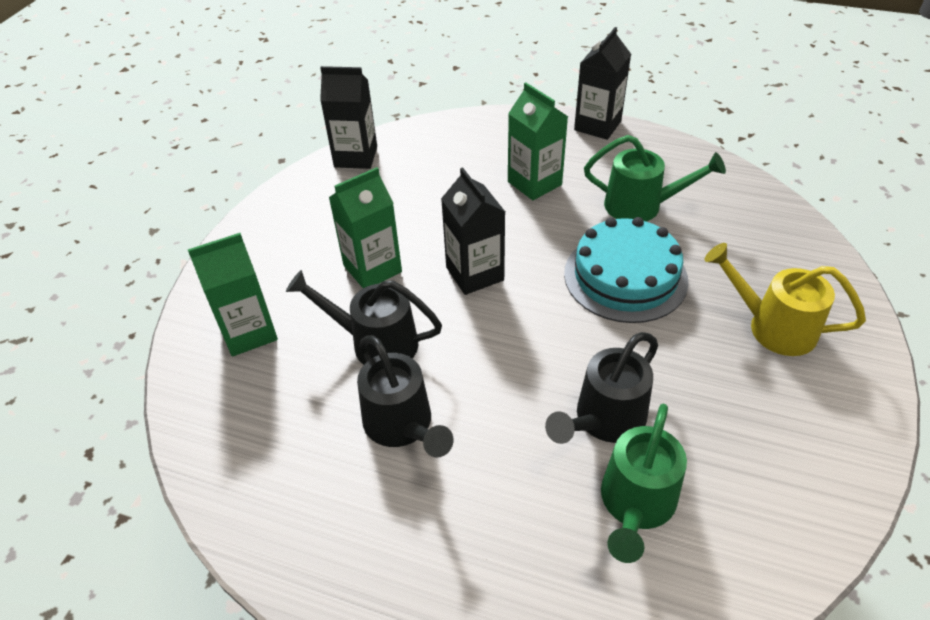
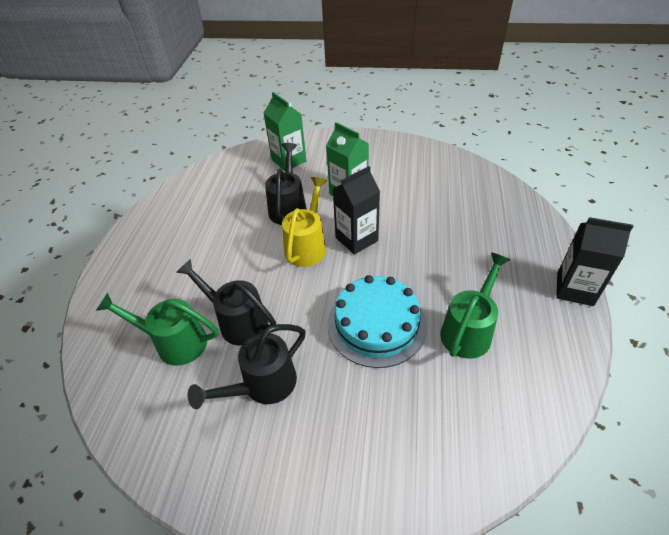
camera: 80 degrees right, 0 degrees up
black carton [320,66,377,169] -> none
black watering can [357,335,454,458] -> black watering can moved to [188,324,306,409]
green carton [508,83,568,200] -> none
green watering can [584,135,726,222] -> green watering can turned 150 degrees counterclockwise [440,252,510,359]
yellow watering can [704,243,866,356] -> yellow watering can moved to [282,177,327,267]

